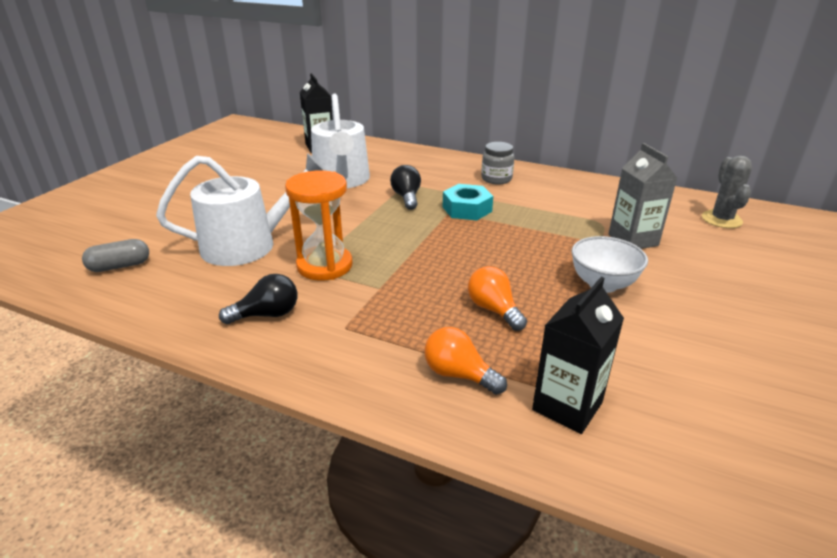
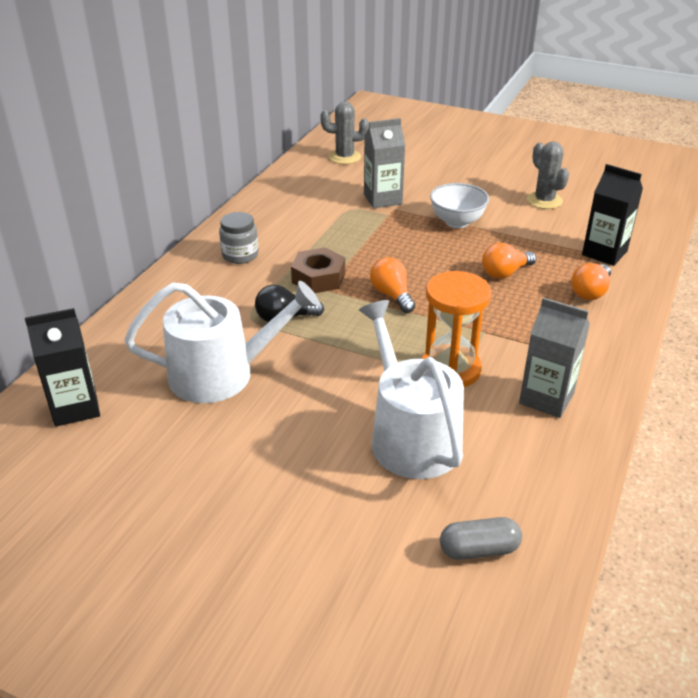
camera: 90 degrees left, 5 degrees up
grey capsule [82,239,149,272] -> grey capsule turned 75 degrees counterclockwise [440,517,522,560]
black light bulb [219,274,297,324] -> grey carton [519,297,590,418]
turquoise nut [443,184,493,221] -> brown nut [291,247,345,293]
none -> orange light bulb [370,257,415,313]
none -> grey cactus [527,141,569,209]

